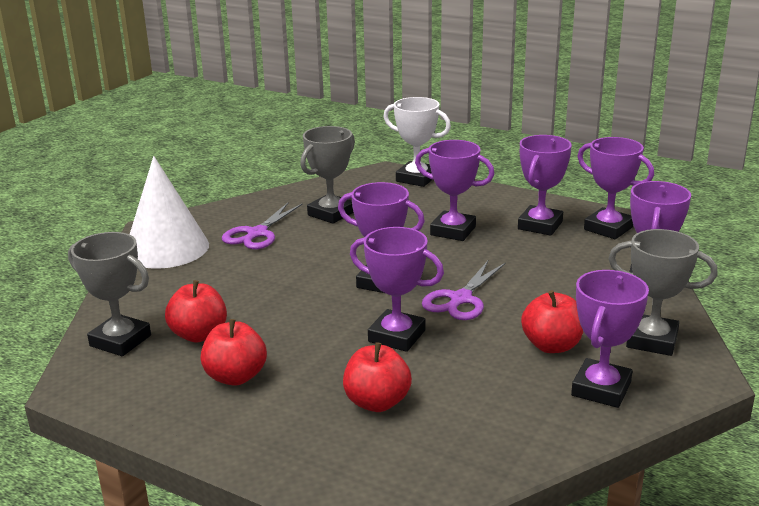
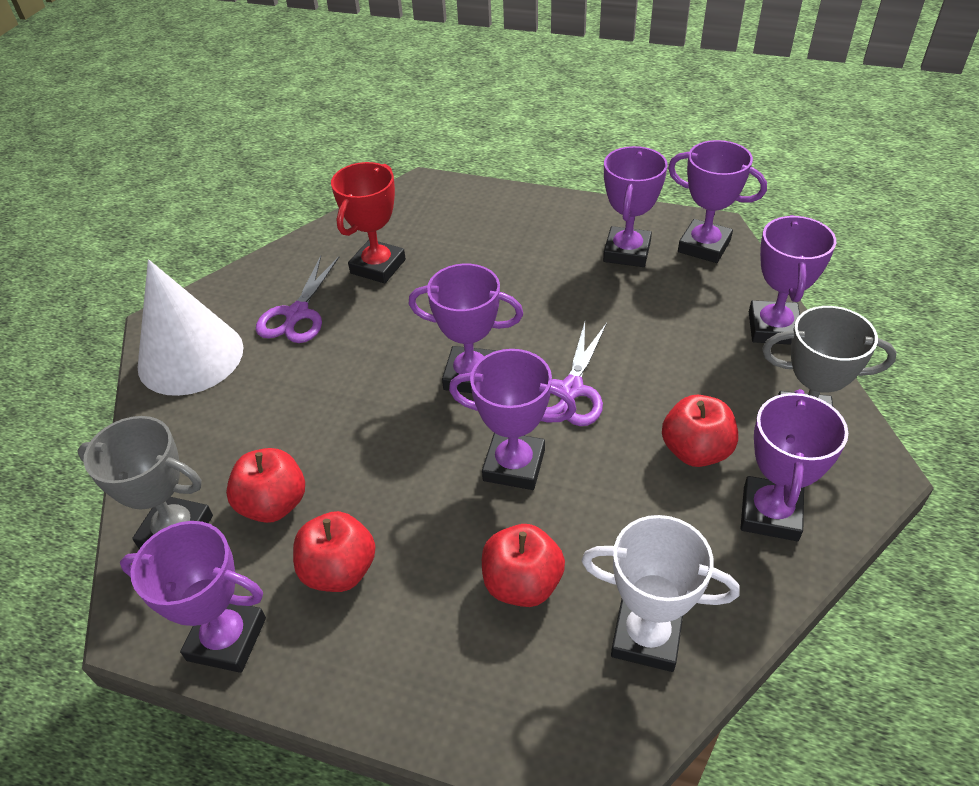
camera: 10 degrees left, 20 degrees up
grey trophy [300,126,355,224] -> red trophy [331,162,406,283]
white trophy [383,97,451,187] -> white trophy moved to [582,515,740,672]
purple trophy [415,140,494,241] -> purple trophy moved to [120,521,266,673]

